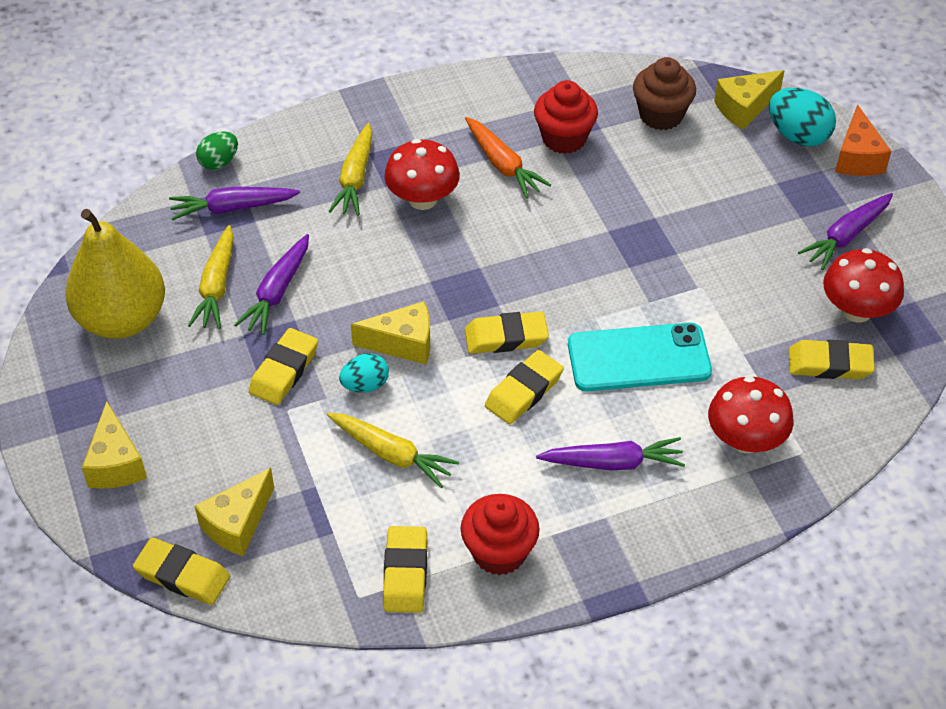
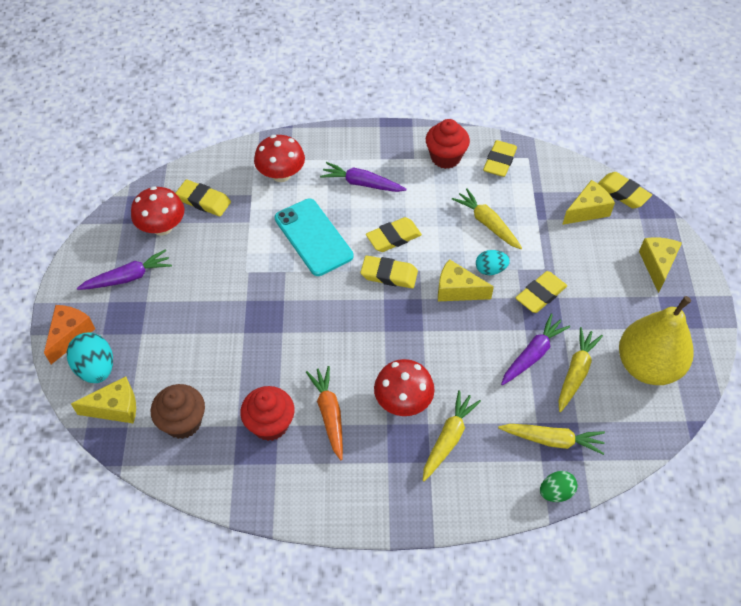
camera: 160 degrees left, 5 degrees up
purple carrot [169,187,300,221] -> yellow carrot [498,424,605,455]
turquoise phone [568,322,712,391] -> turquoise phone turned 45 degrees clockwise [275,199,354,276]

